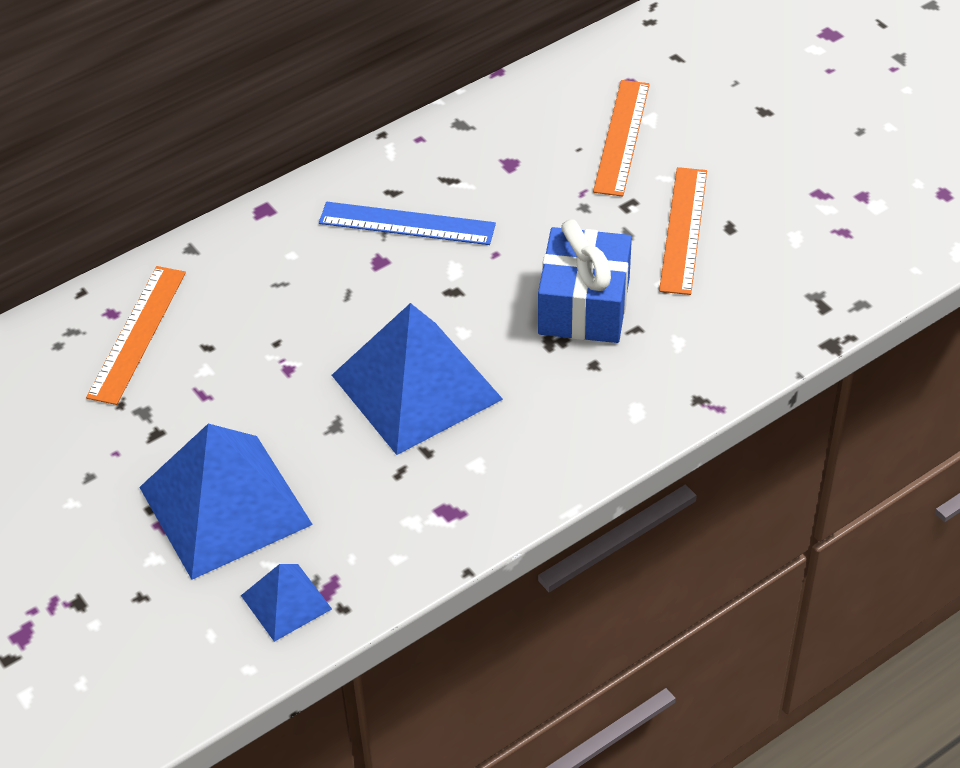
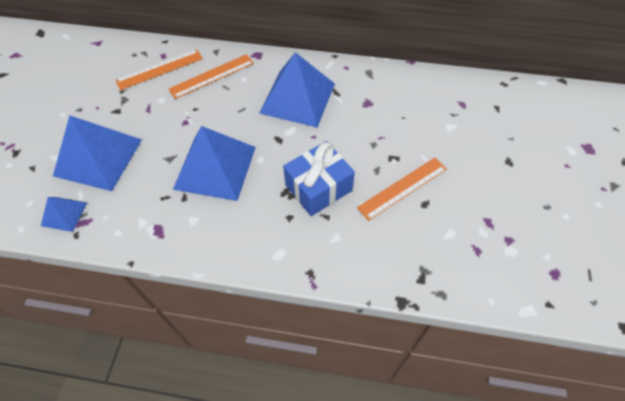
camera: 45 degrees right, 10 degrees up
blue ruler [319,202,496,245] -> blue pyramid [259,52,335,127]
orange ruler [593,80,650,197] -> orange ruler moved to [169,54,254,99]

